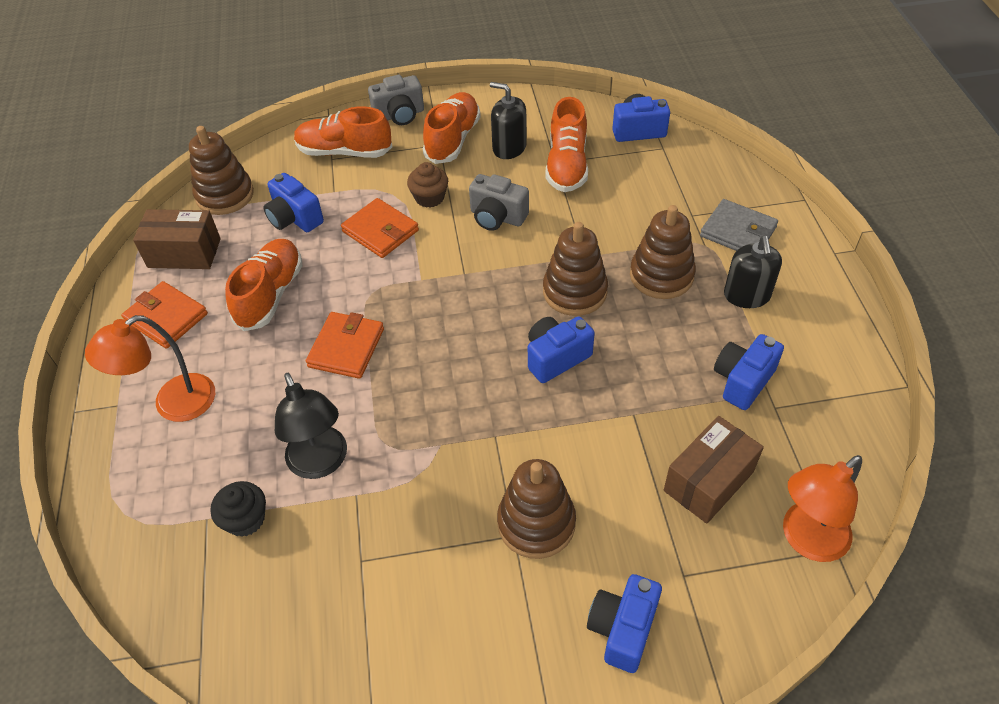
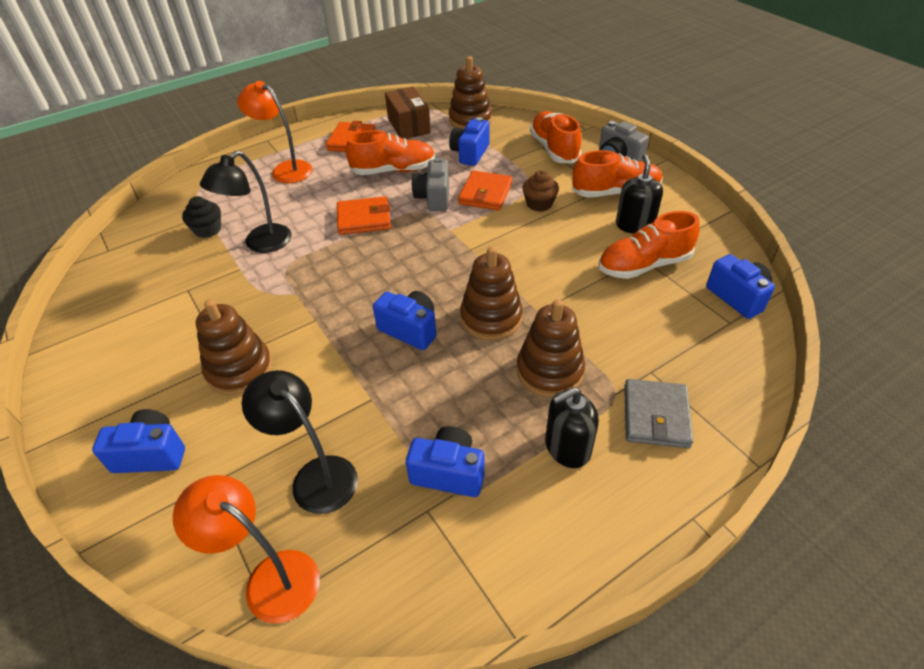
camera: 65 degrees right, 5 degrees down
grey camera [469,174,529,231] -> grey camera moved to [412,157,449,211]
brown box [664,416,764,524] -> black lamp [242,370,358,514]

